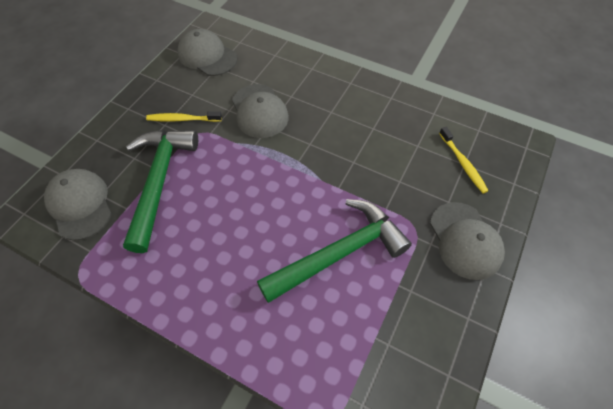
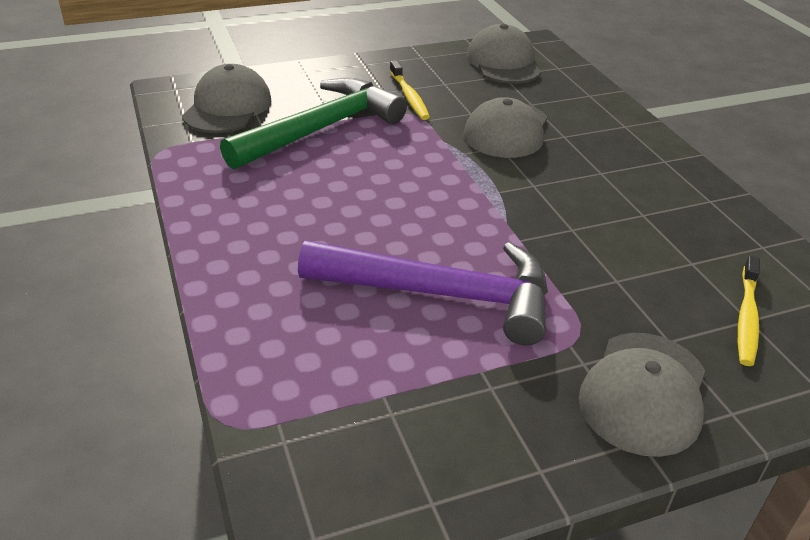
camera: 40 degrees right, 20 degrees down
yellow toothbrush [146,111,222,122] -> yellow toothbrush turned 150 degrees counterclockwise [390,60,430,120]
green hammer [257,199,412,303] -> purple hammer [298,241,548,345]

